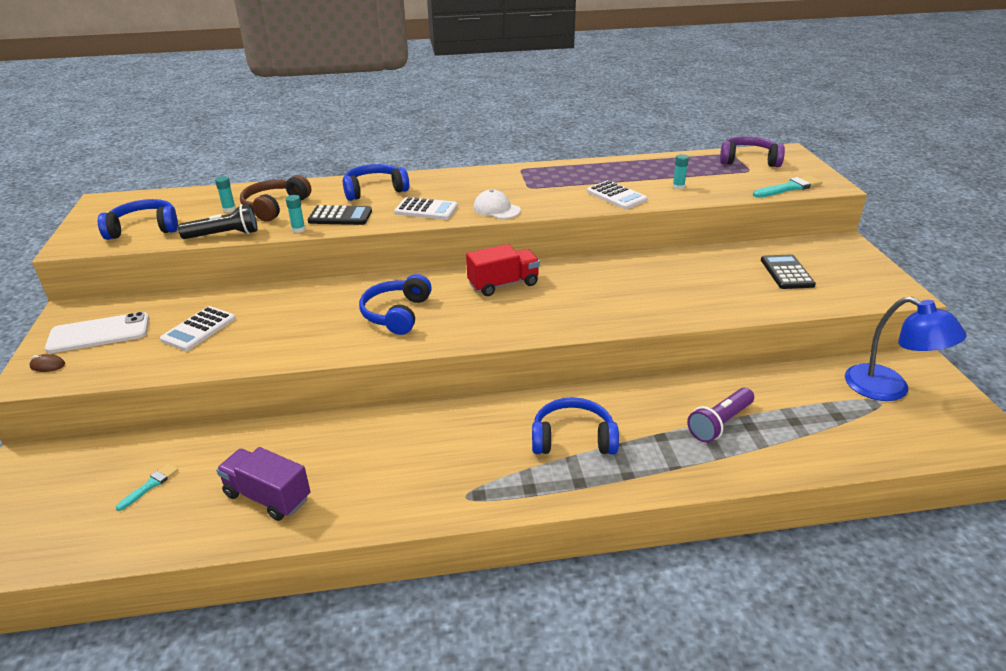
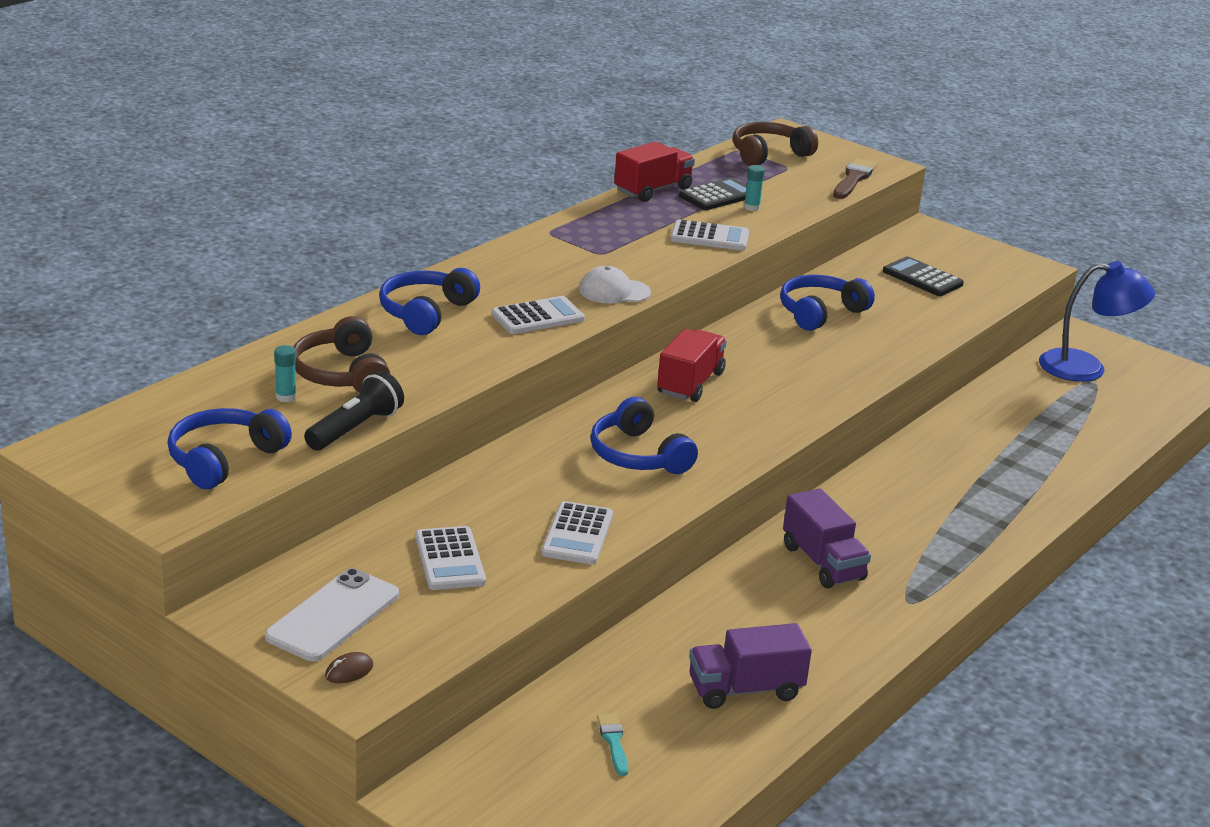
camera: 45 degrees left, 5 degrees down
turquoise glue stick [286,195,305,233] -> none
black calculator [308,205,372,225] -> black calculator moved to [679,178,747,210]
blue headphones [532,397,619,454] -> blue headphones moved to [780,275,875,331]
purple flashlight [687,387,754,443] -> none
purple headphones [720,136,785,167] -> brown headphones [733,122,818,166]
turquoise brush [753,175,822,198] -> brown brush [833,158,877,199]
none -> white calculator [541,501,613,565]
none -> red truck [614,141,695,202]
none -> purple truck [783,488,871,588]

